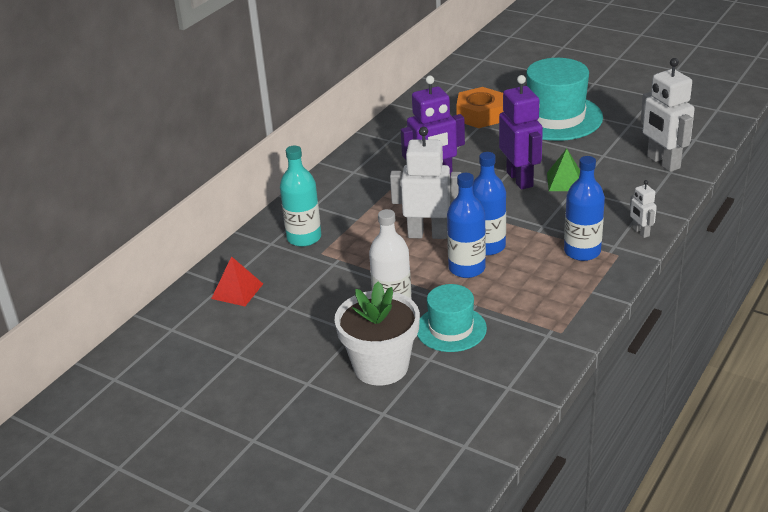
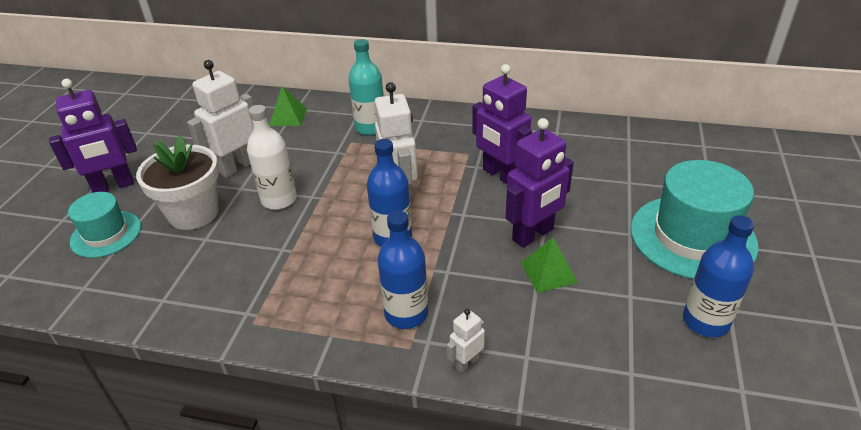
camera: 70 degrees right, 5 degrees up
red pyramid [211,256,263,306] -> green pyramid [269,86,307,126]
turquoise hat [417,284,487,352] -> turquoise hat moved to [68,192,141,258]
blue bottle [447,173,486,278] -> blue bottle moved to [683,215,754,337]
orange nut [456,87,504,128] -> none
white robot [641,58,695,172] -> white robot moved to [187,60,254,178]
none -> purple robot [49,79,137,193]

